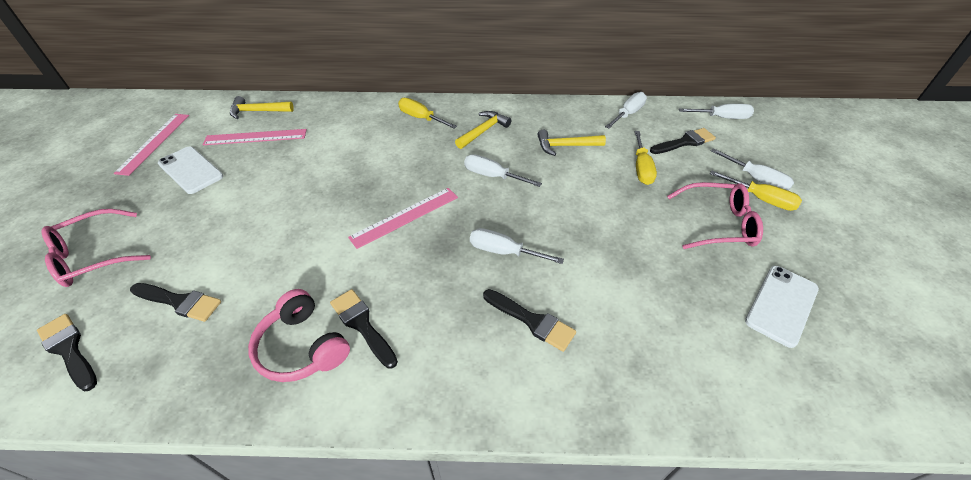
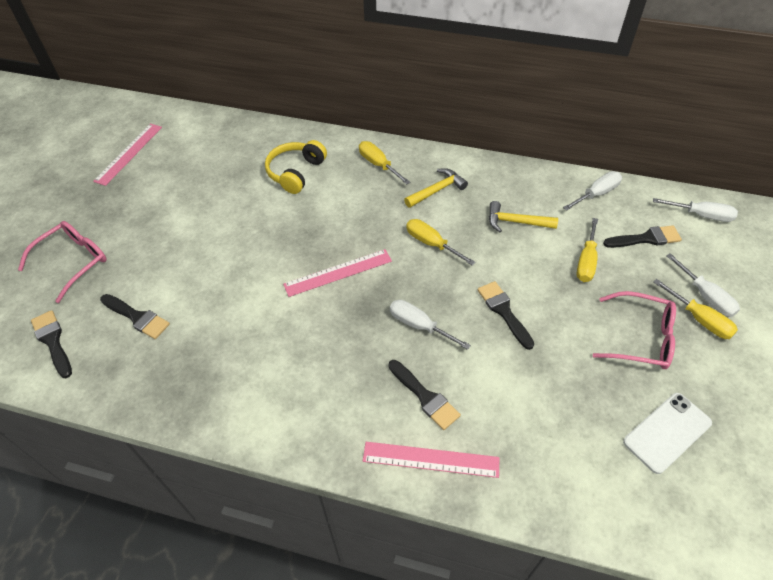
camera: 15 degrees right, 5 degrees up
pink glasses [42,209,151,287] -> pink glasses turned 150 degrees clockwise [18,221,107,303]
white phone [158,147,223,194] -> none
pink ruler [203,129,307,145] -> pink ruler moved to [363,442,499,478]
yellow hammer [230,96,294,119] -> none
pink headphones [248,289,350,382] -> none
black brush [330,289,398,369] -> black brush moved to [478,281,534,350]
white screwdriver [464,154,542,187] -> yellow screwdriver [406,219,475,266]
none -> yellow headphones [265,140,327,194]

